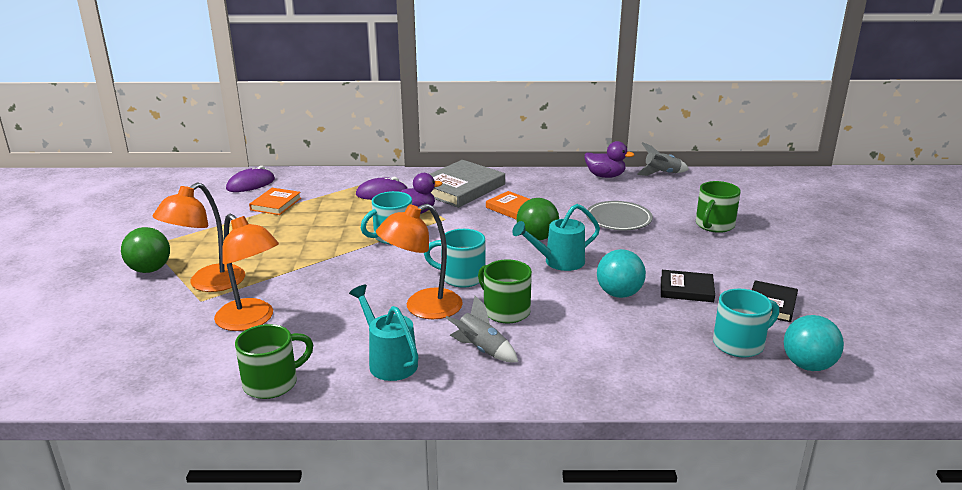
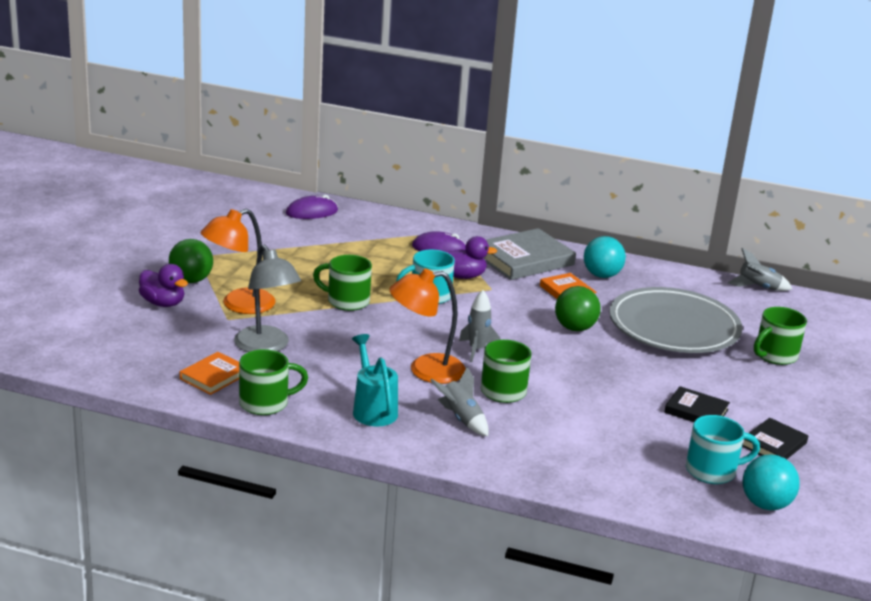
camera: 15 degrees right, 0 degrees up
orange lamp [214,214,279,331] -> grey lamp [234,245,301,352]
orange book [249,188,301,215] -> orange book moved to [180,352,239,395]
turquoise mug [424,229,485,288] -> grey rocket [459,290,500,362]
turquoise watering can [512,204,600,271] -> none
purple duck [585,141,634,178] -> purple duck moved to [139,264,188,307]
grey plate [586,201,653,230] -> grey plate [609,287,742,353], size x1.83
turquoise ball [597,249,646,298] -> turquoise ball moved to [584,236,626,278]
none -> green mug [313,255,372,311]

